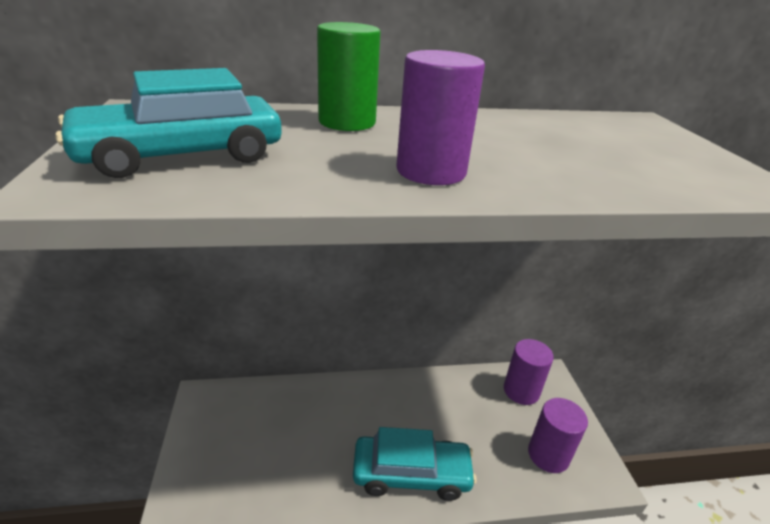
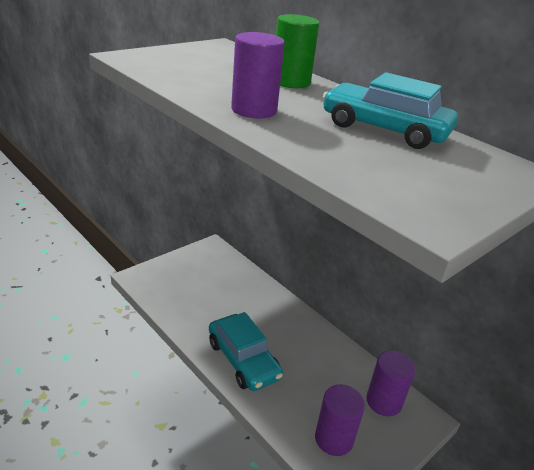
camera: 55 degrees right, 0 degrees up
turquoise car [55,68,282,178] -> turquoise car moved to [323,72,458,149]

